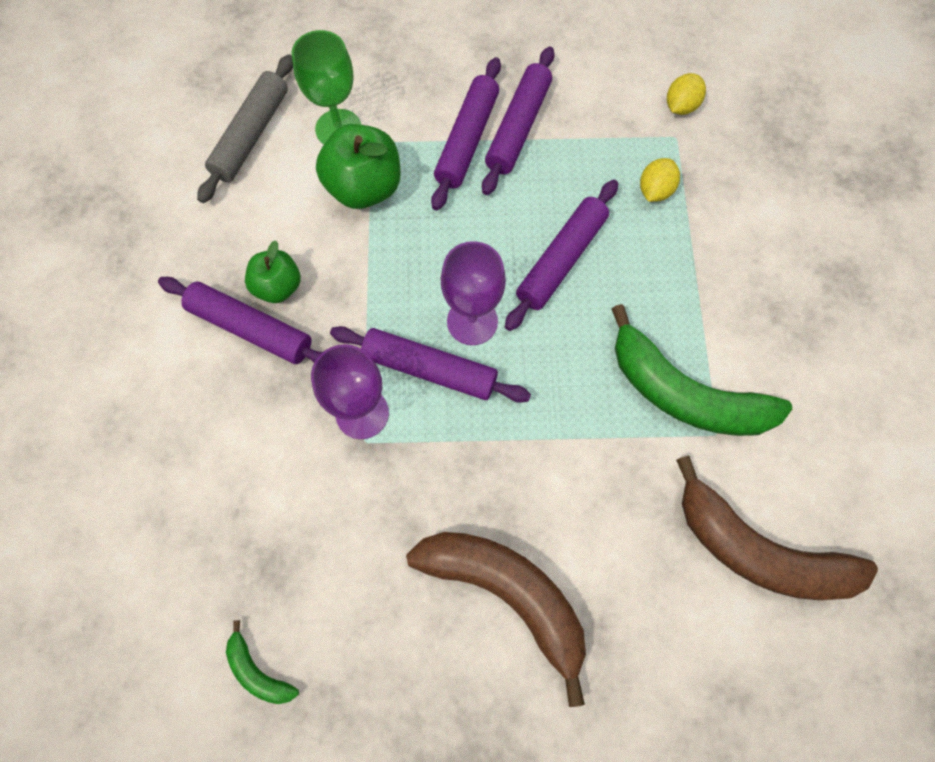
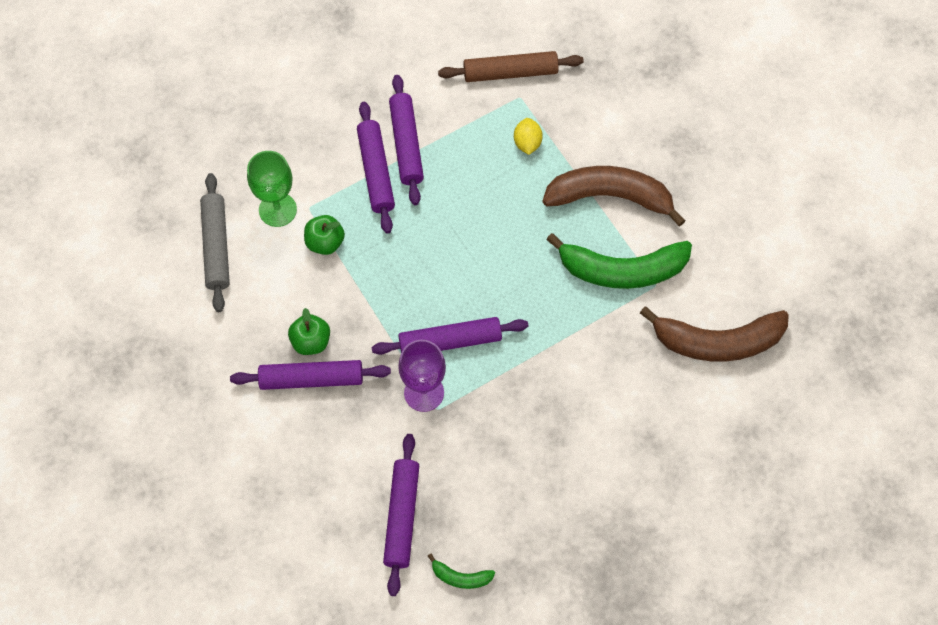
camera: 30 degrees left, 5 degrees down
green apple [316,124,401,209] -> green apple [304,215,345,255], size x0.62
brown banana [406,532,586,707] -> brown banana moved to [542,166,686,226]
purple goblet [441,241,506,345] -> none
purple rolling pin [505,180,618,331] -> purple rolling pin moved to [383,434,419,596]
yellow lemon [667,73,706,115] -> brown rolling pin [438,51,584,82]

